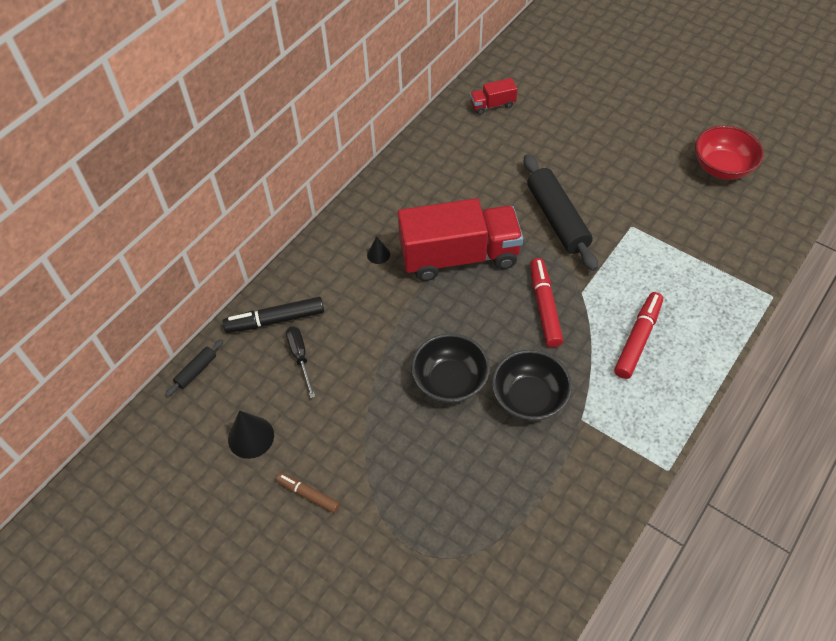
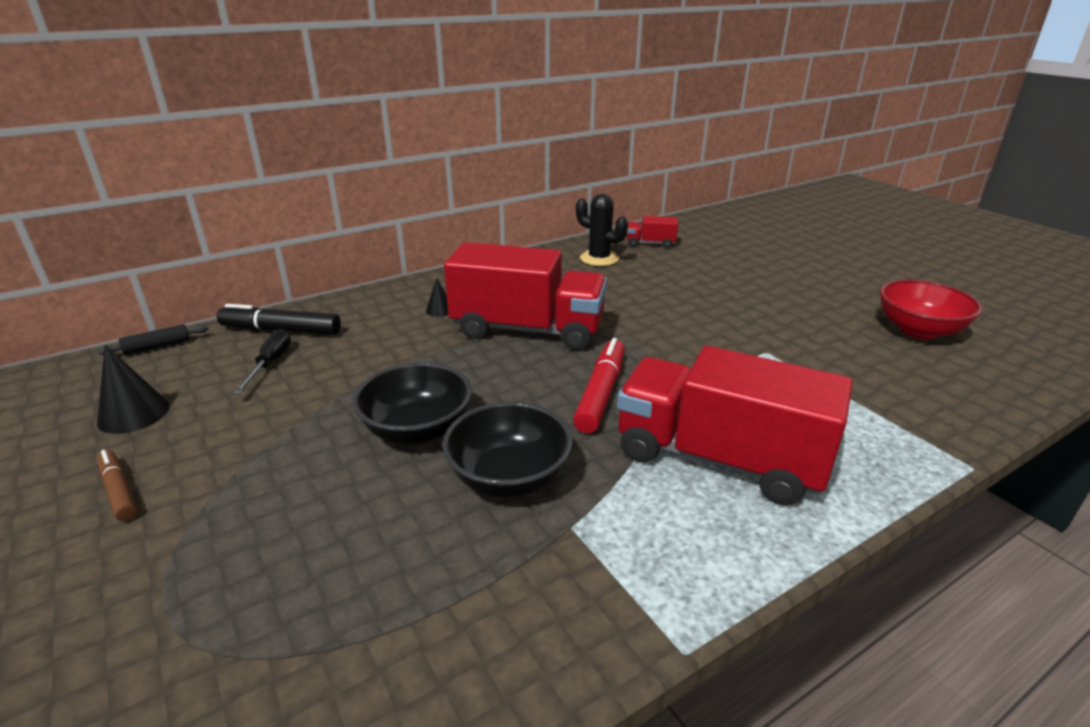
camera: 20 degrees right, 25 degrees down
black rolling pin [524,154,598,271] -> none
red marker [614,292,663,379] -> red truck [617,345,853,506]
none -> black cactus [576,194,628,266]

